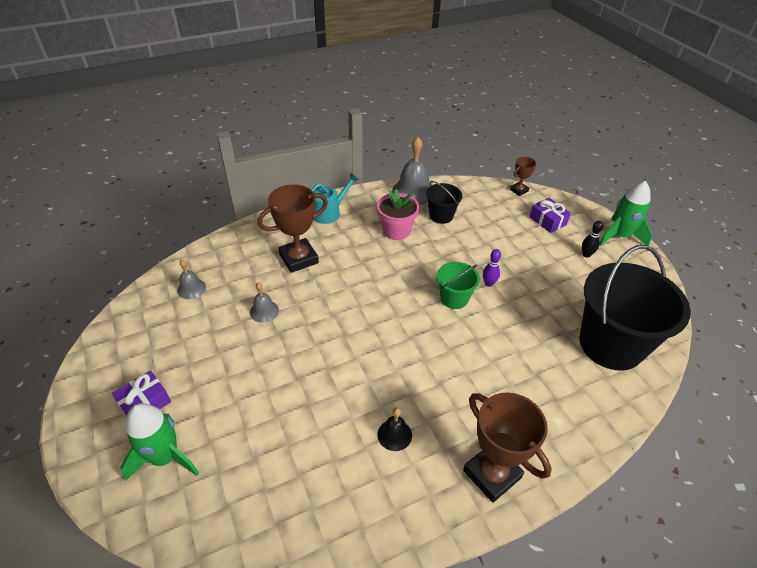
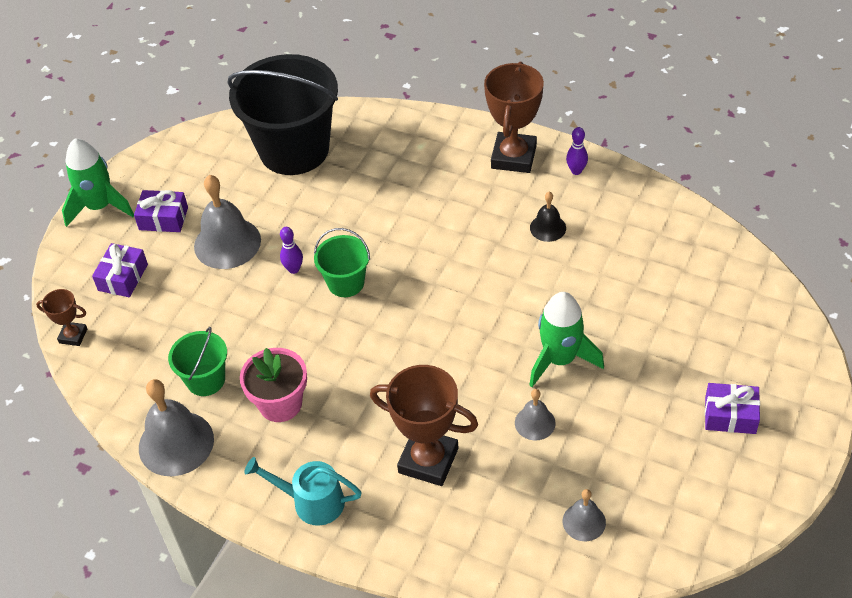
camera: 125 degrees left, 5 degrees up
green rocket [120,403,199,481] -> green rocket moved to [529,292,604,387]
black bucket [426,181,463,224] -> green bucket [168,327,227,396]
black bowling pin [582,221,603,258] -> purple gift [134,190,188,232]
none -> grey bell [194,175,261,269]
none -> purple bowling pin [566,127,588,175]

